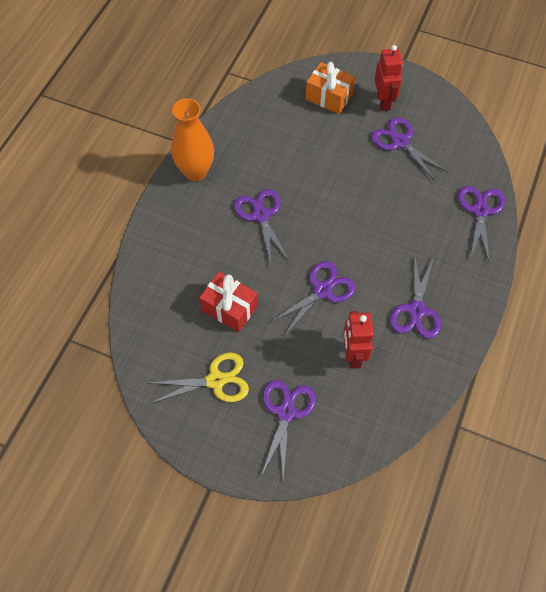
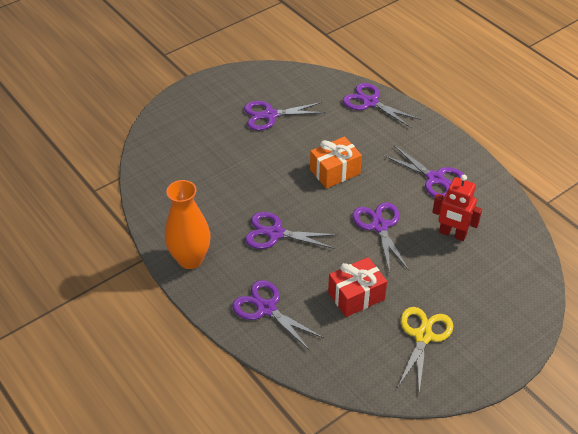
camera: 60 degrees left, 15 degrees down
purple scissors [261,380,316,477] -> purple scissors moved to [232,280,324,351]
orange gift [306,62,355,114] -> orange gift moved to [310,136,362,189]
red robot [375,45,403,111] -> none

